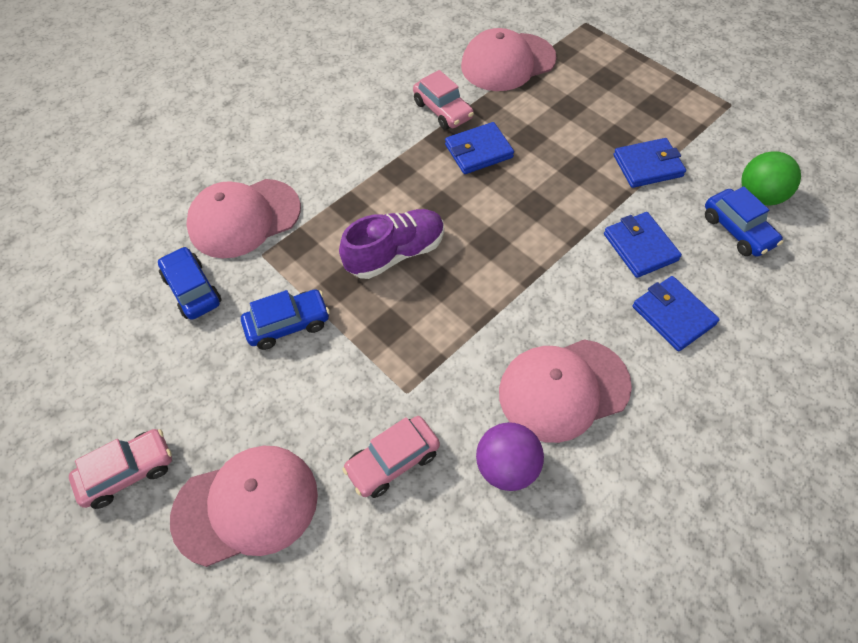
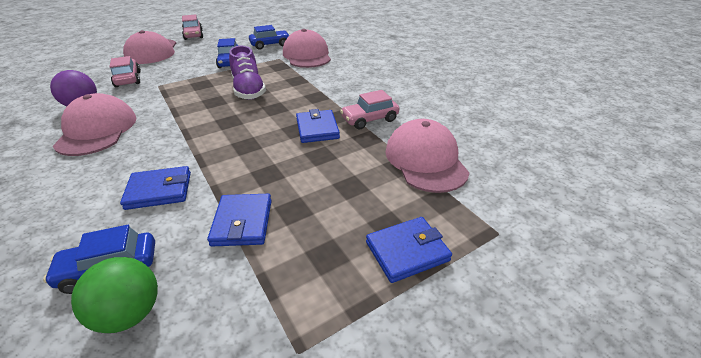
camera: 100 degrees right, 20 degrees down
blue wallet [632,276,720,351] -> blue wallet moved to [366,217,452,283]

